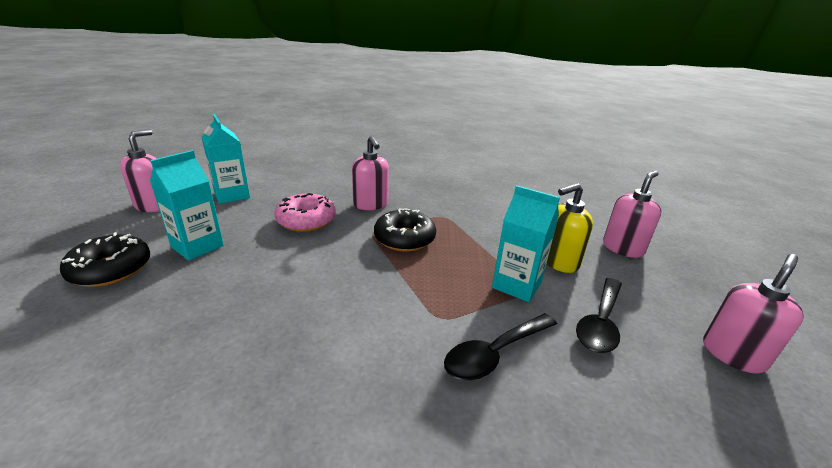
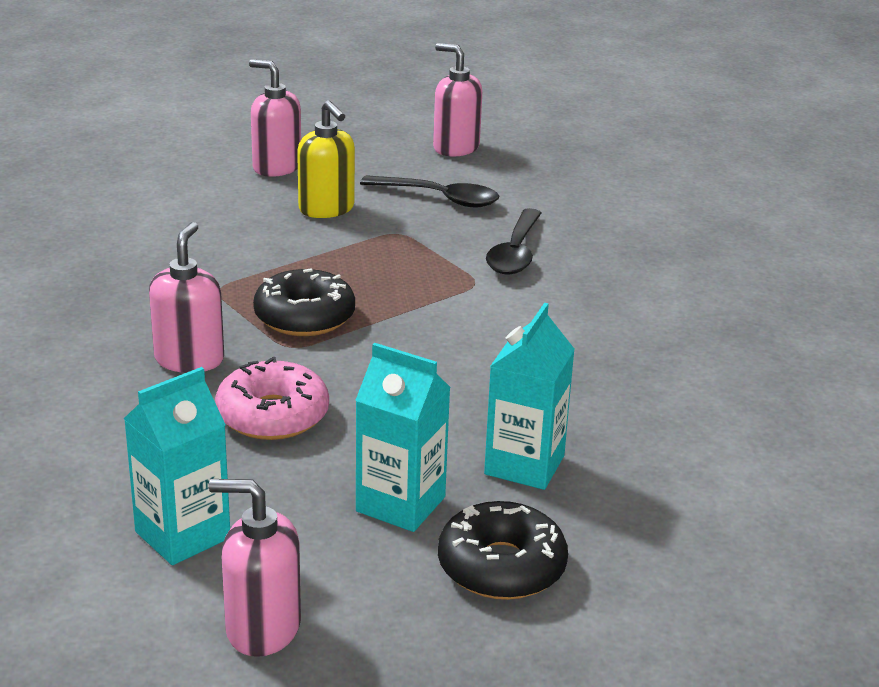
camera: 100 degrees left, 0 degrees up
pink soap dispenser [352,136,389,210] -> pink soap dispenser turned 45 degrees counterclockwise [149,222,224,373]
black spoon [444,313,557,380] -> black spoon turned 60 degrees clockwise [486,208,541,275]
turquoise carton [492,185,560,302] -> turquoise carton moved to [484,303,575,490]

